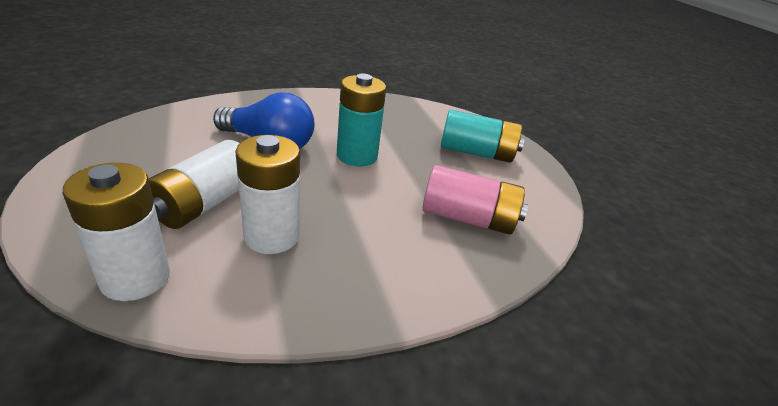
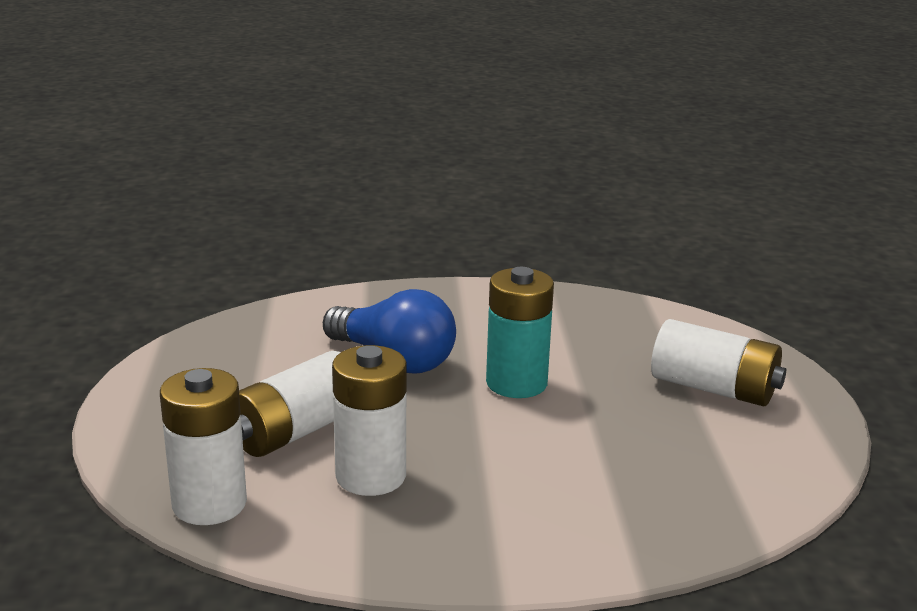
camera: 20 degrees right, 10 degrees down
pink battery [423,165,528,235] -> none
turquoise battery [441,110,525,163] -> white battery [651,319,786,406]

